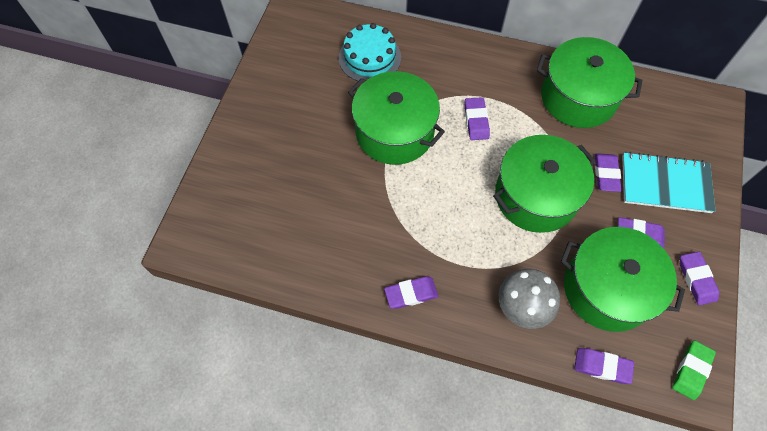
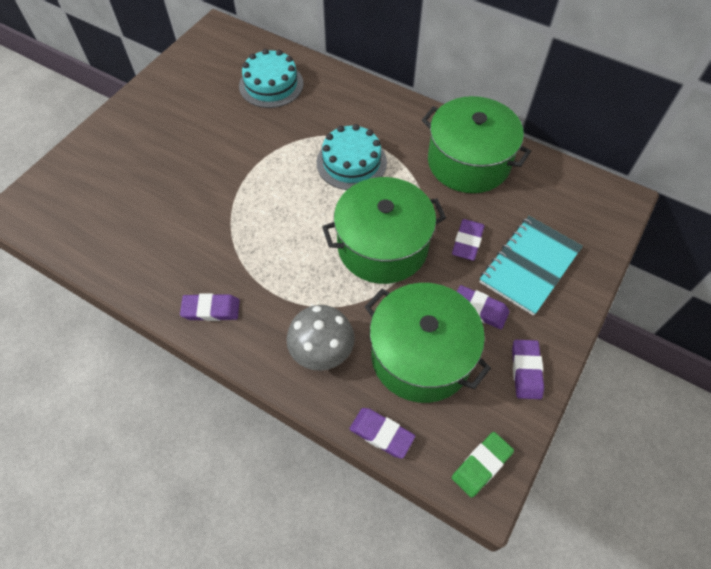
camera: 15 degrees right, 5 degrees down
green pot [348,71,445,165] -> none
purple eraser [465,97,490,140] -> turquoise cake [316,124,387,190]
turquoise notebook [622,152,715,213] -> turquoise notebook turned 75 degrees counterclockwise [480,216,583,316]

